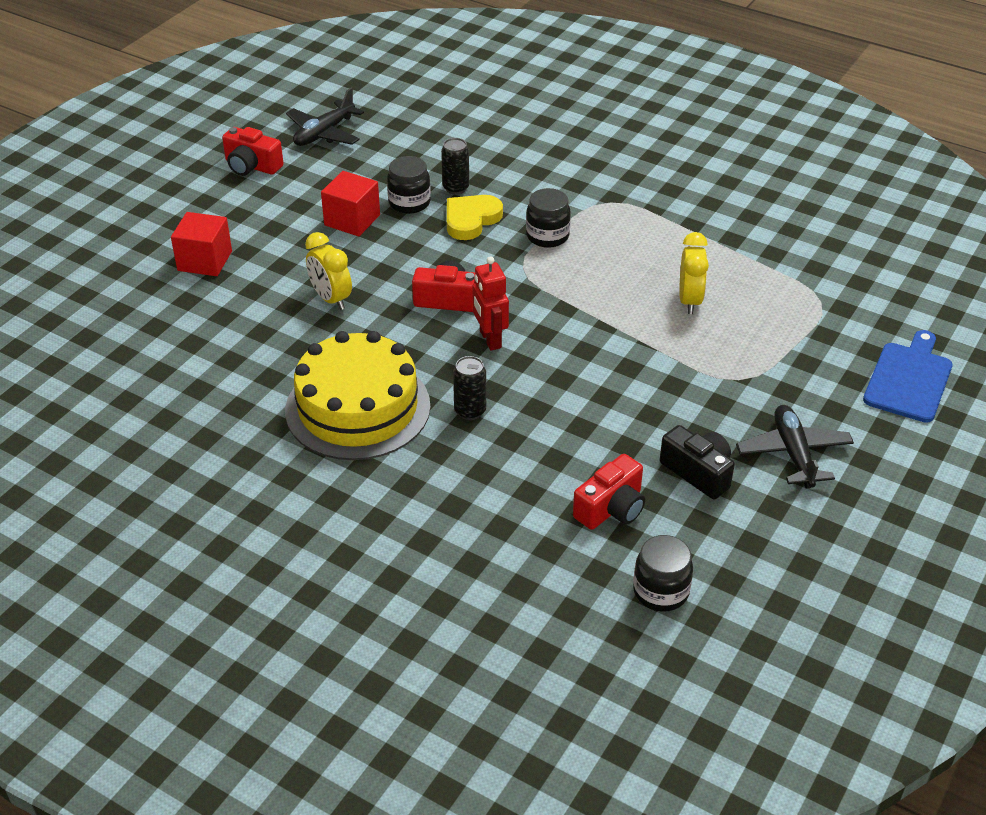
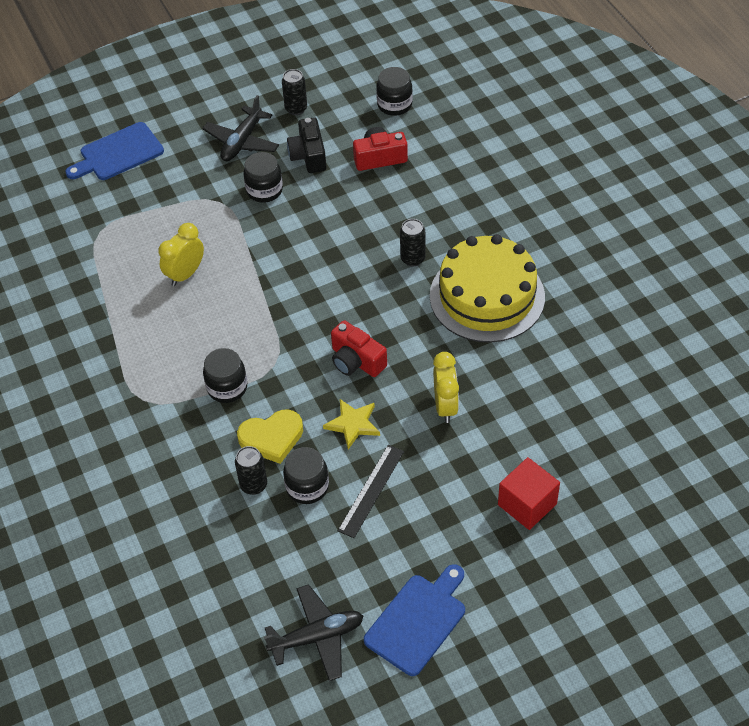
camera: 145 degrees left, 10 degrees up
red camera [222,127,284,176] -> blue cutting board [364,564,465,676]
red cube [321,171,380,236] -> black ruler [338,445,404,538]
red robot [472,256,509,351] -> none
none -> black jar [244,152,283,203]
none -> black can [282,69,307,115]
none -> yellow star [323,399,380,449]

